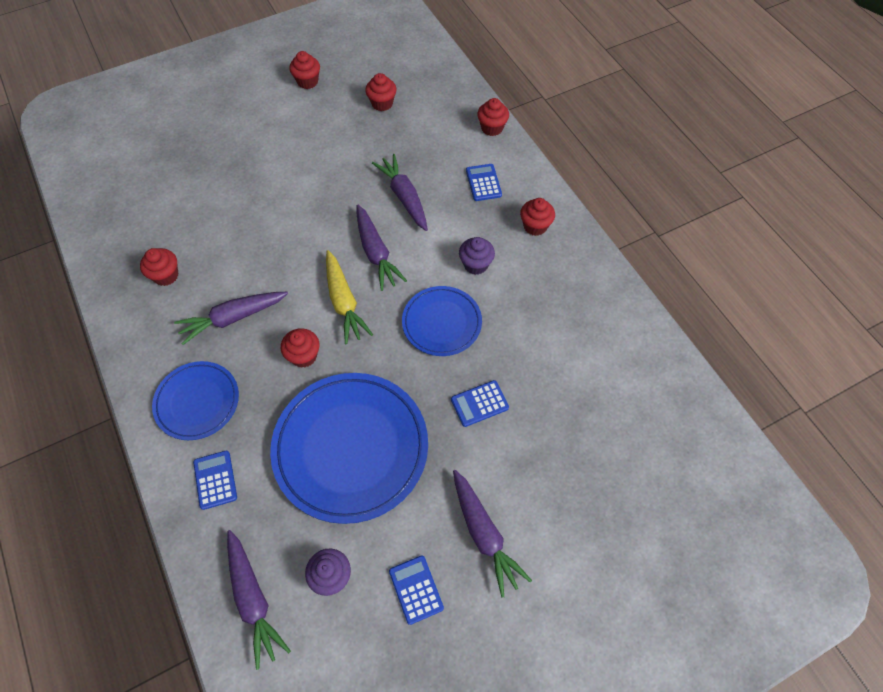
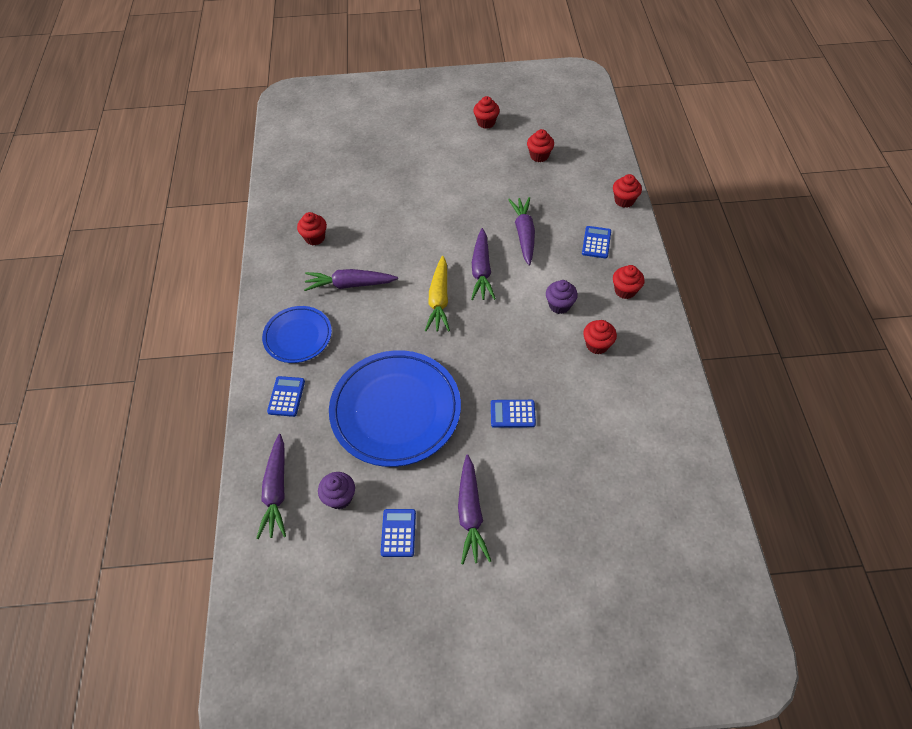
camera: 25 degrees right, 5 degrees down
red cupcake [281,328,319,368] -> red cupcake moved to [583,320,617,354]
blue plate [402,286,482,356] -> none

